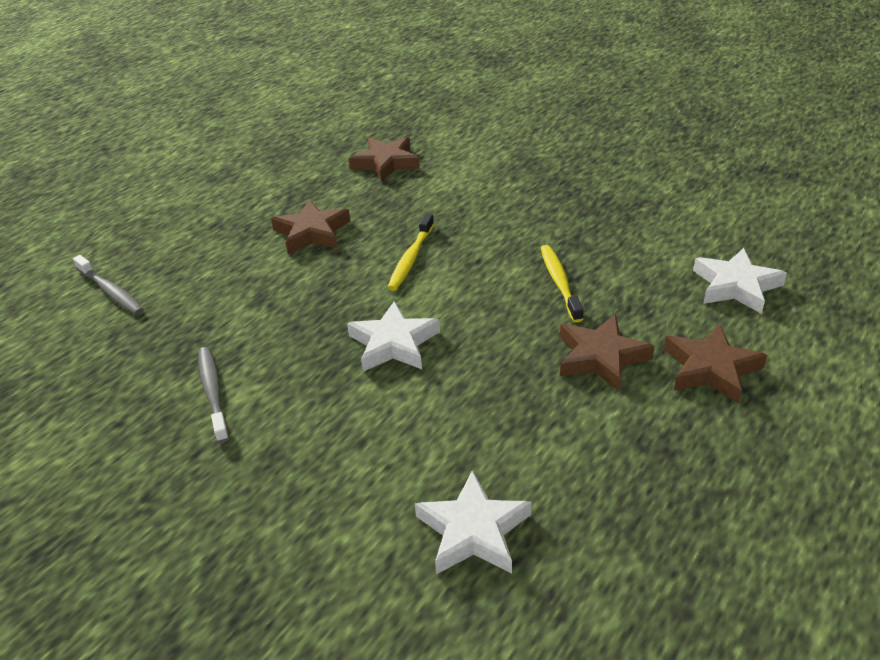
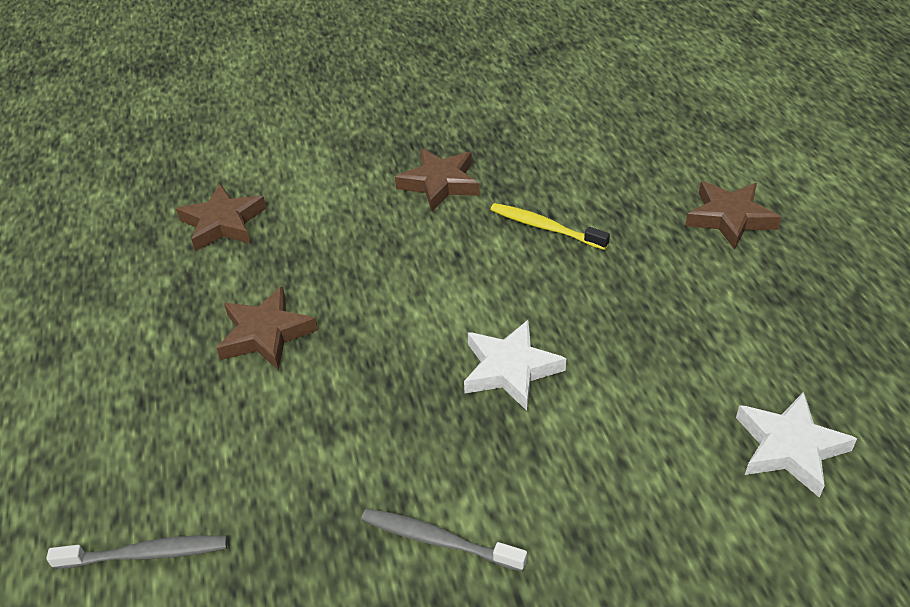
camera: 50 degrees left, 5 degrees up
yellow toothbrush [388,214,434,291] -> none
brown star [560,314,655,392] -> brown star moved to [395,148,480,211]
white star [693,248,787,314] -> none

